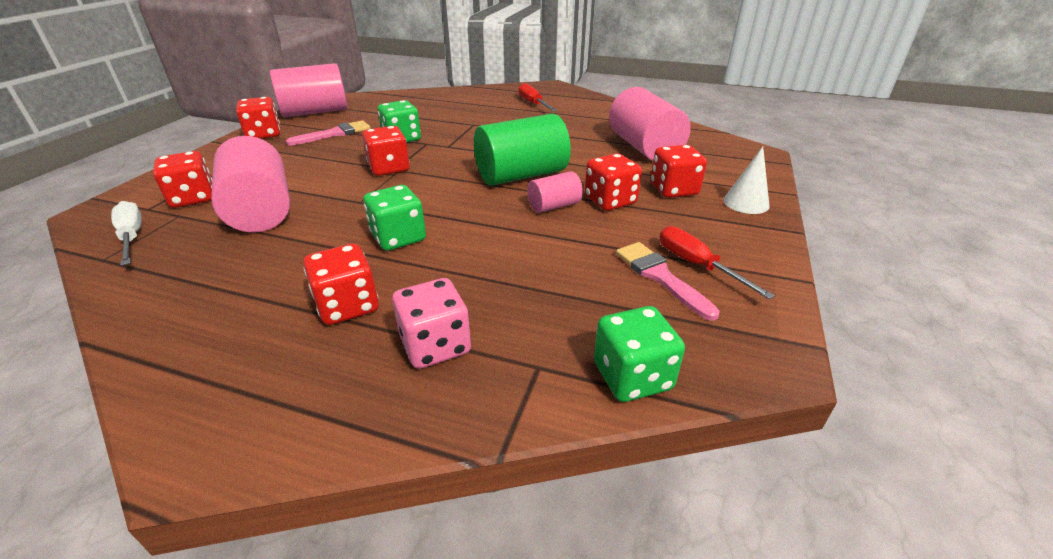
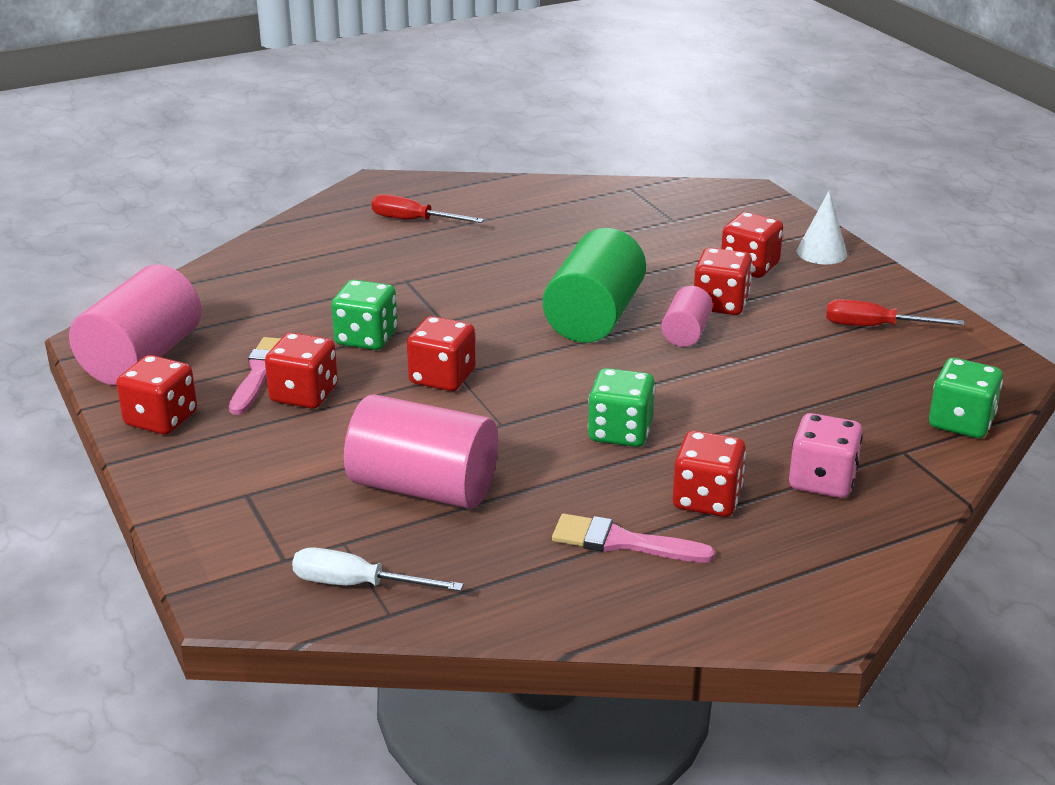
camera: 45 degrees left, 5 degrees down
red dice [153,151,212,208] -> red dice moved to [265,332,338,409]
pink cylinder [609,87,691,161] -> none
pink brush [616,242,720,321] -> pink brush moved to [552,514,715,563]

